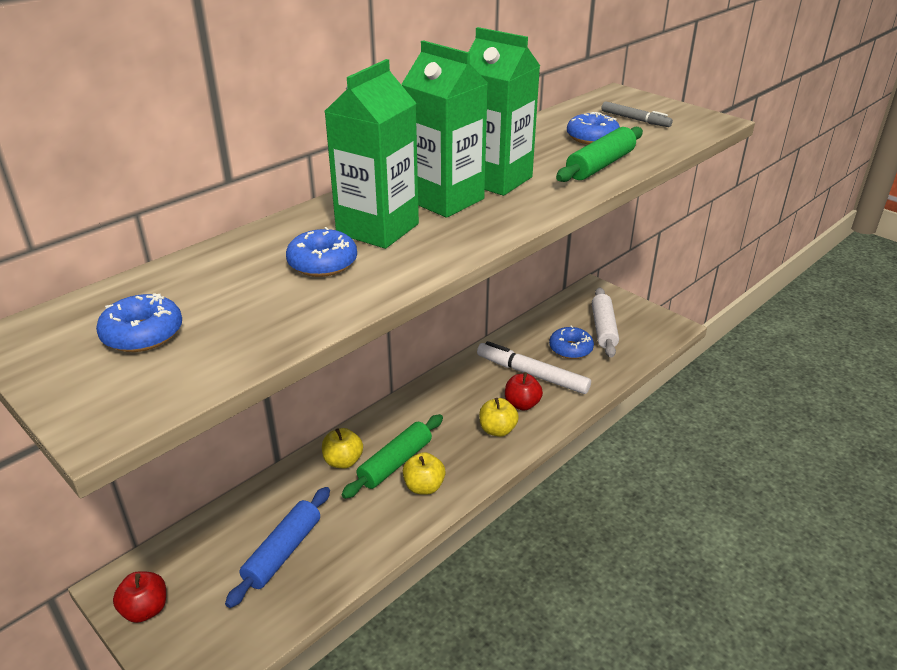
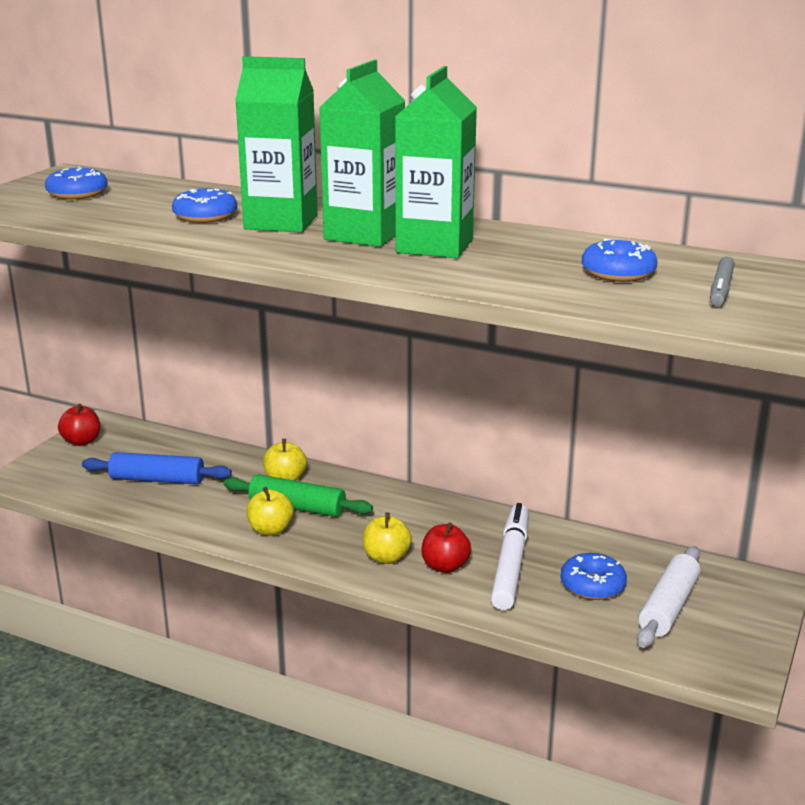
camera: 70 degrees right, 10 degrees down
green rolling pin [556,127,643,182] -> none
white rolling pin [592,287,619,358] -> white rolling pin turned 45 degrees counterclockwise [637,546,700,648]

